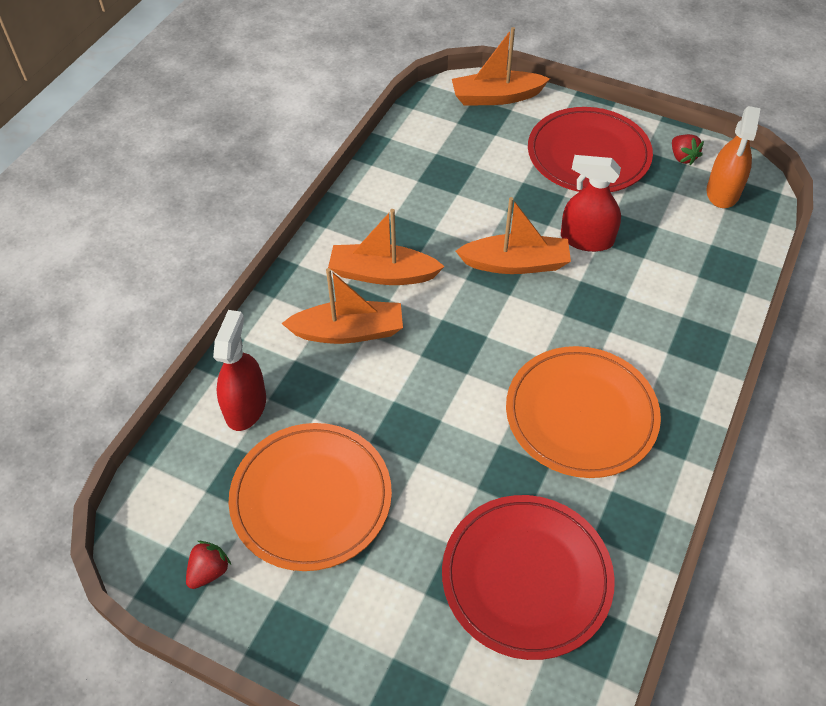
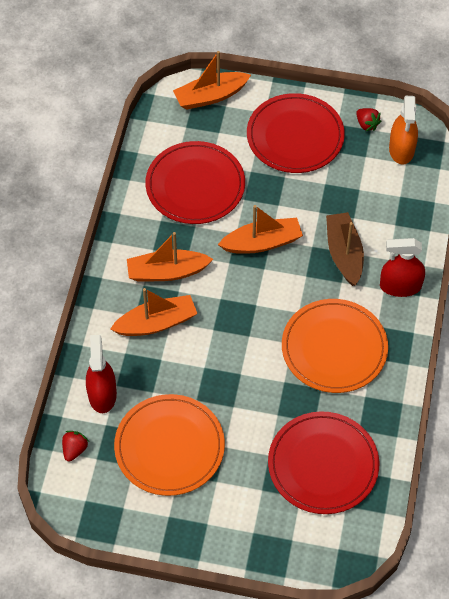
camera: 15 degrees left, 5 degrees up
red strawberry [186,541,231,589] -> red strawberry moved to [62,431,89,462]
red spray bottle [561,155,621,252] -> red spray bottle moved to [380,238,425,297]
none -> red plate [145,141,245,224]
none -> brown boat [326,212,364,286]

